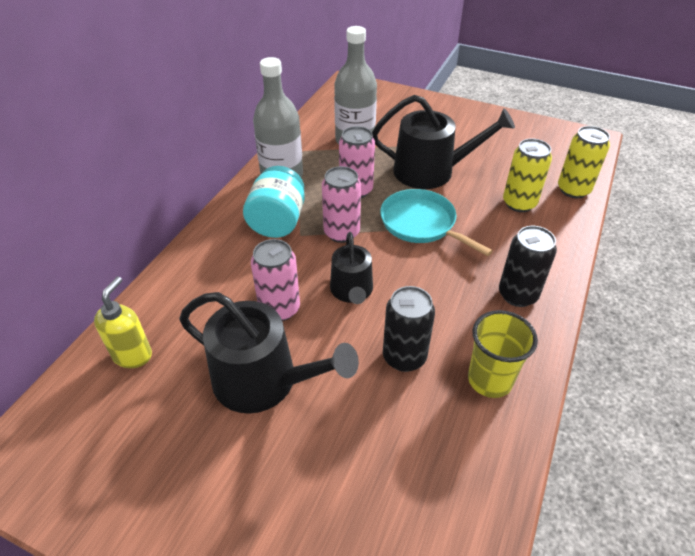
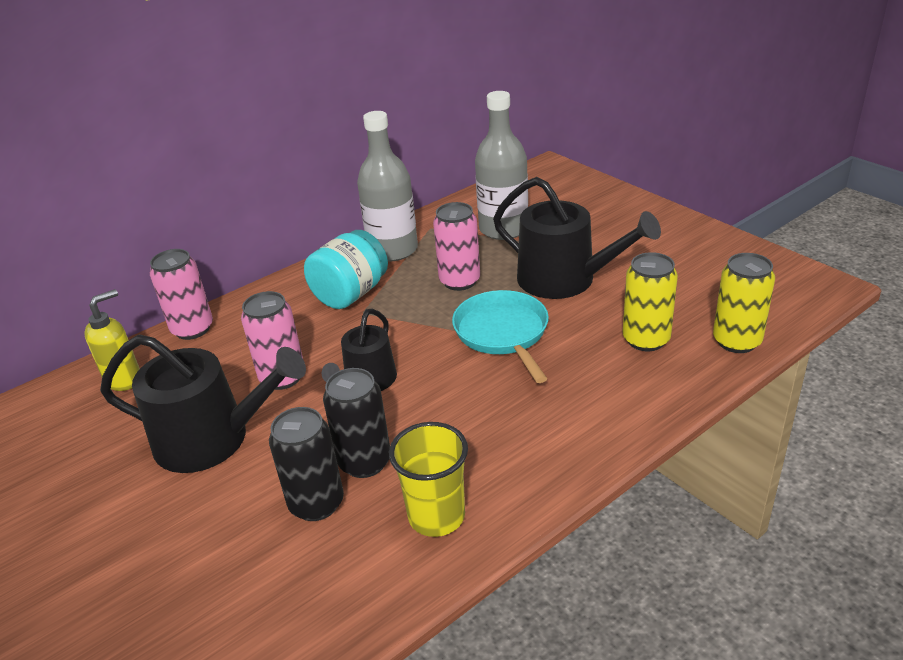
camera: 30 degrees right, 10 degrees down
black watering can [179,292,359,414] -> black watering can turned 45 degrees counterclockwise [100,335,306,473]
pink can [322,166,361,243] -> pink can moved to [150,249,213,340]
black can [499,226,557,307] -> black can moved to [269,407,344,521]

